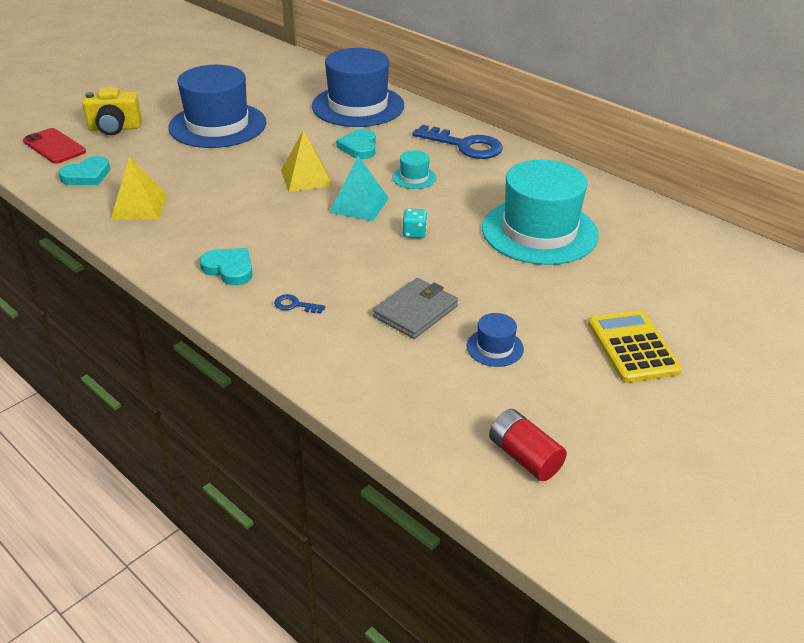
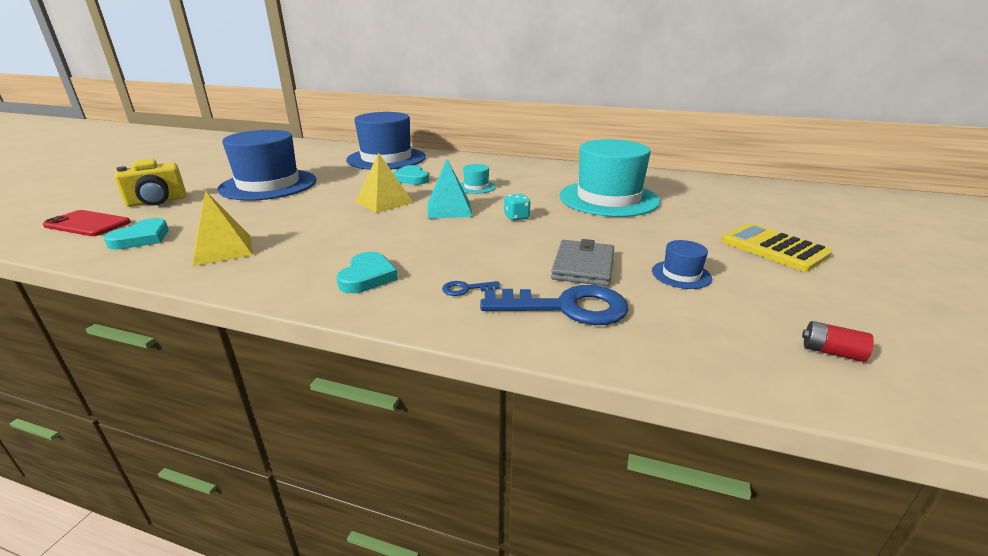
camera: 25 degrees left, 10 degrees down
turquoise heart [199,248,253,285] -> turquoise heart turned 90 degrees clockwise [336,252,398,293]
blue key [412,125,503,159] -> blue key moved to [480,285,628,325]
red battery [489,409,567,481] -> red battery [802,321,874,362], size x0.65

